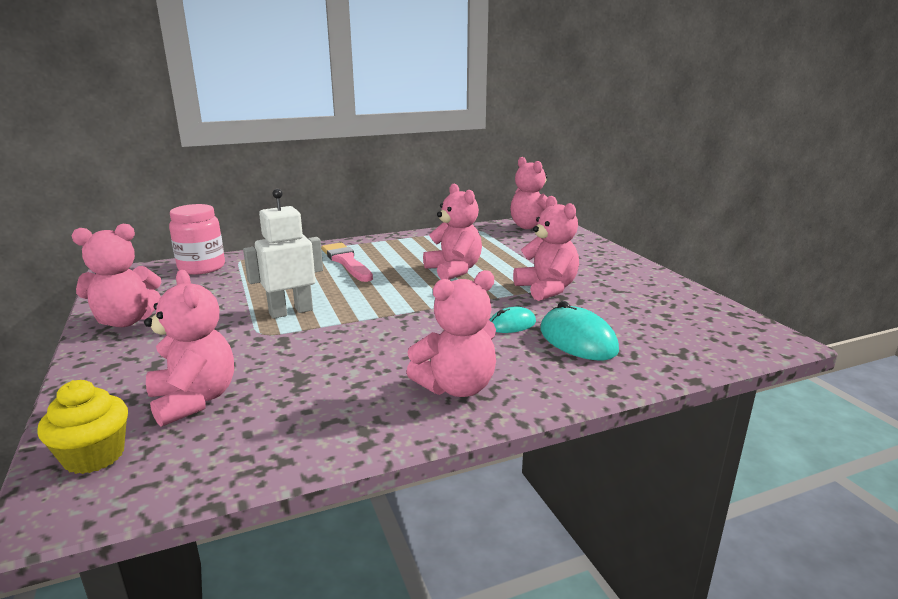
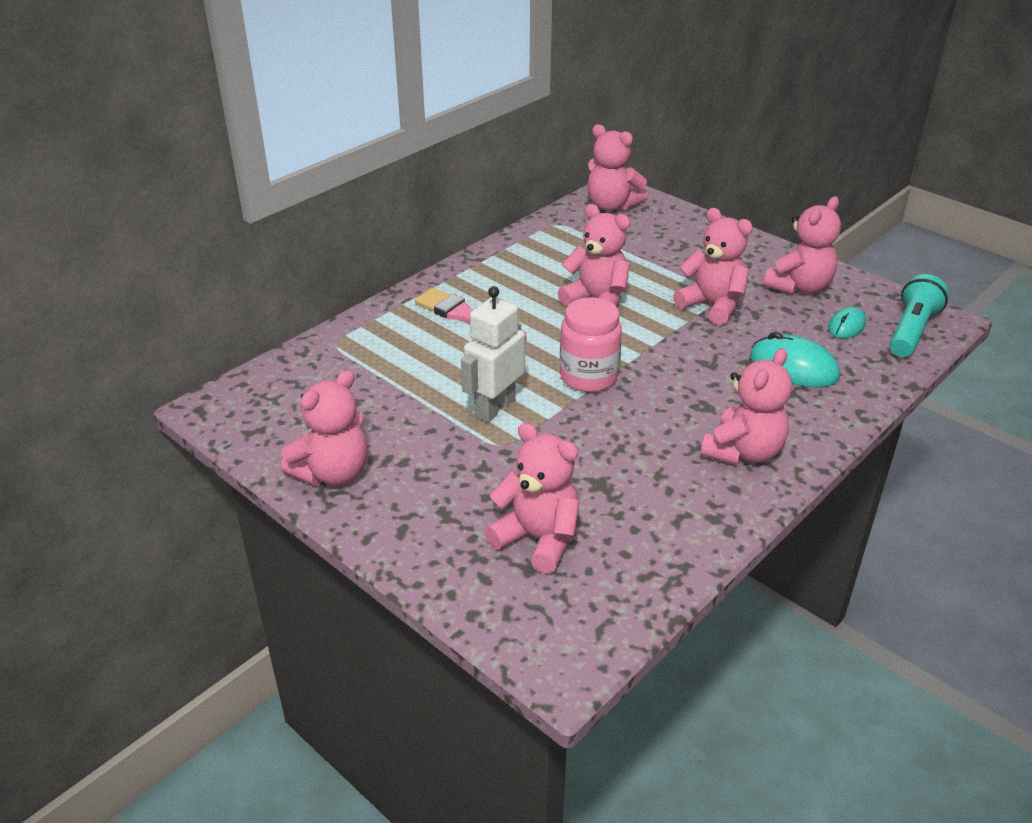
camera: 25 degrees left, 15 degrees up
yellow cupcake [37,380,128,474] -> none
pink jar [169,204,225,275] -> pink jar moved to [560,297,622,392]
turquoise mouse [489,307,536,333] -> turquoise mouse moved to [828,306,866,338]
none -> pink teddy bear [763,196,841,294]
none -> turquoise flashlight [890,274,949,357]

